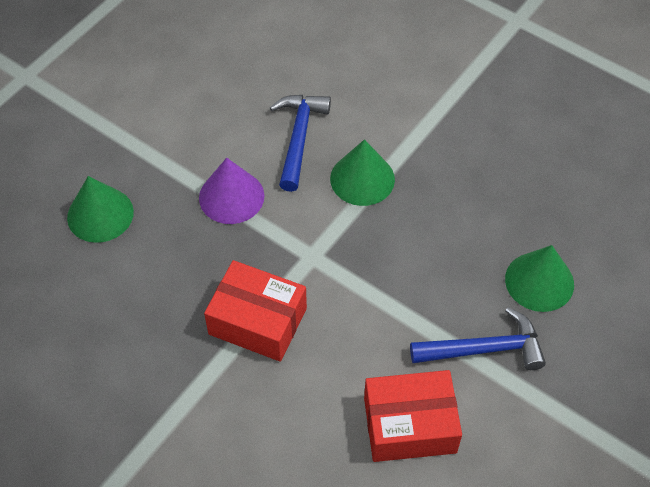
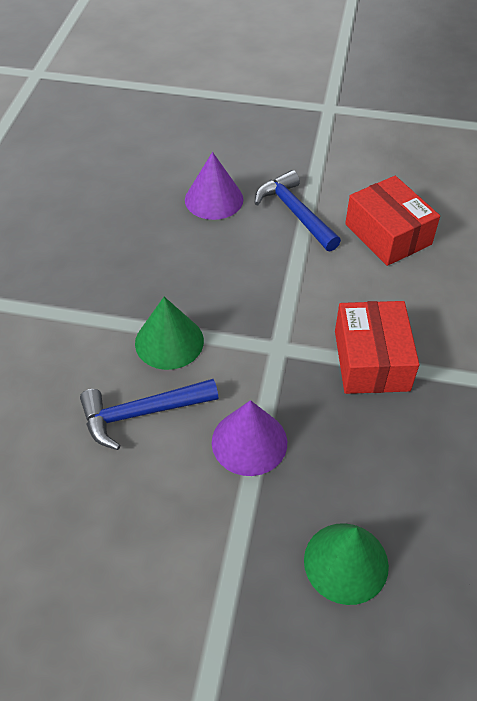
camera: 115 degrees left, 5 degrees down
green cone [505,245,574,312] -> purple cone [185,152,243,220]

